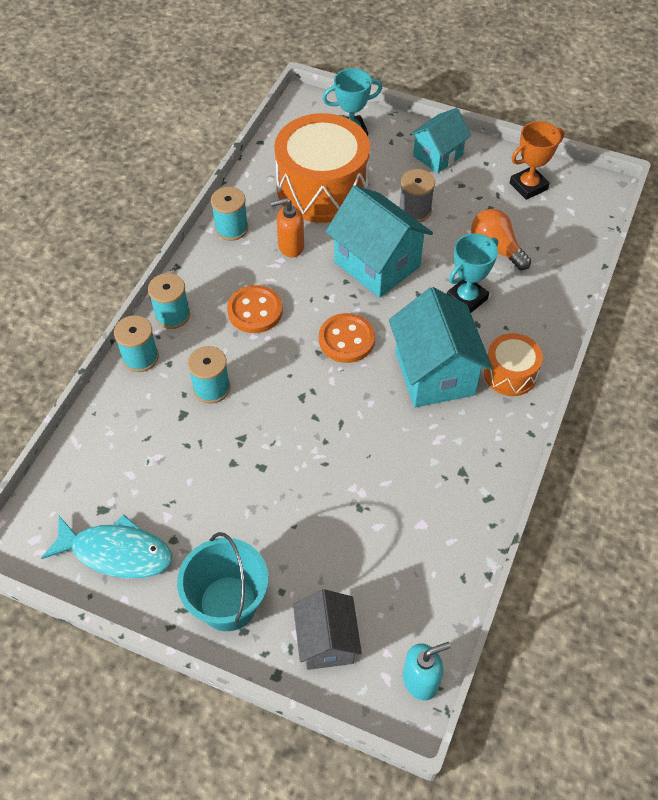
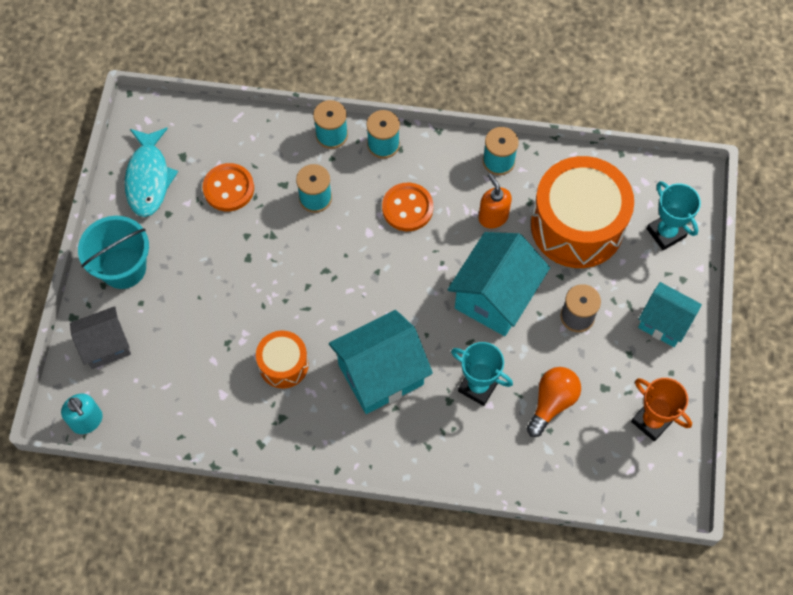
camera: 75 degrees right, 10 degrees up
orange button [319,313,375,363] -> orange button moved to [203,163,254,211]
orange drum [484,333,543,396] -> orange drum moved to [256,331,309,388]

